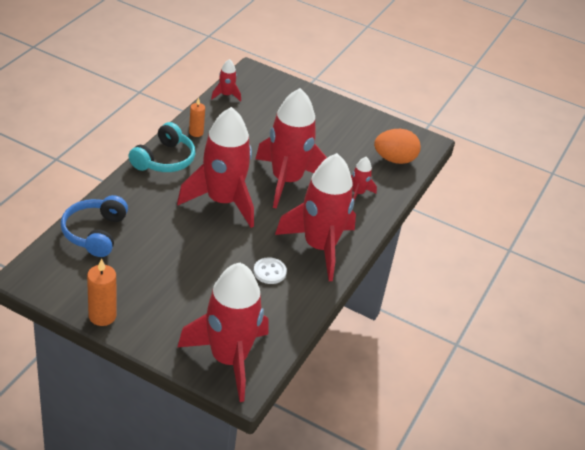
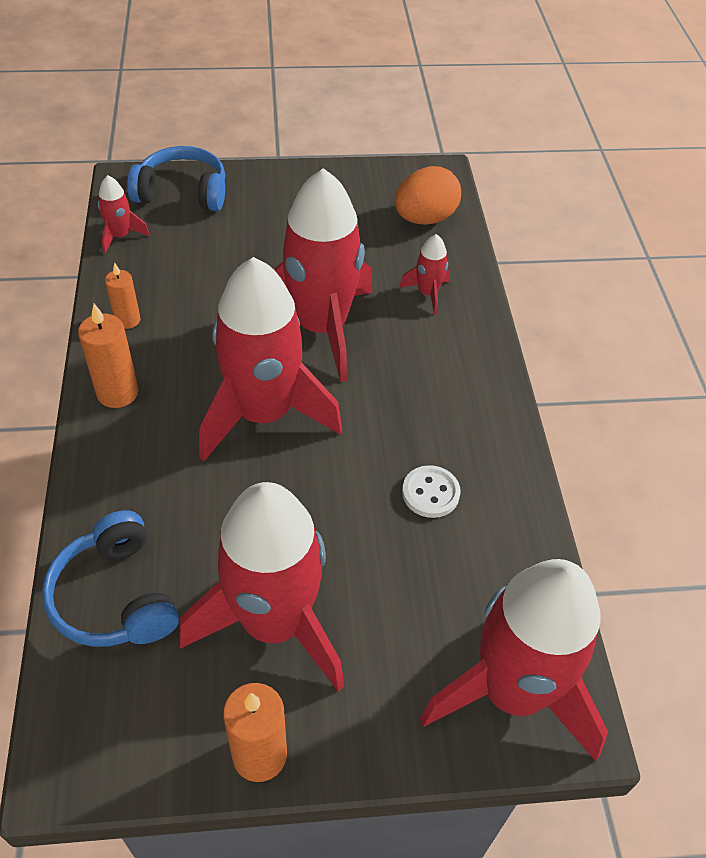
camera: 30 degrees left, 10 degrees up
turquoise headphones [128,122,195,172] -> orange candle [78,304,138,408]
red rocket [275,153,356,281] -> red rocket moved to [179,482,344,692]
none -> blue headphones [127,146,225,211]

